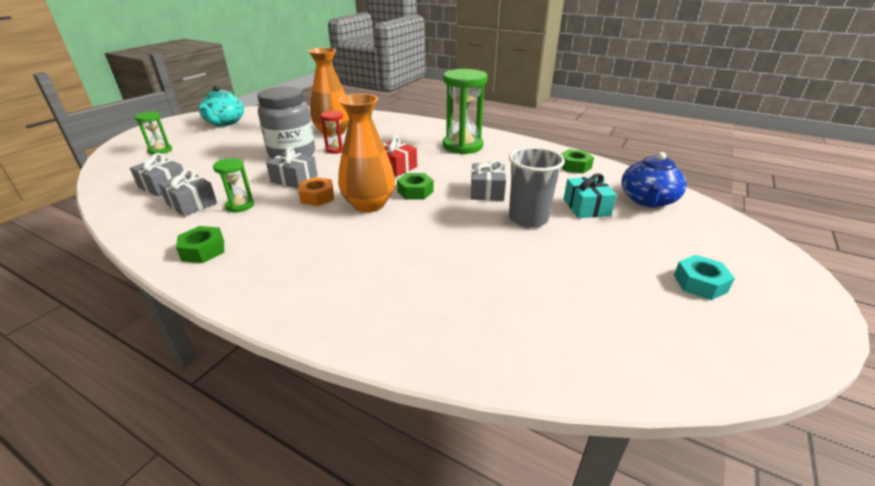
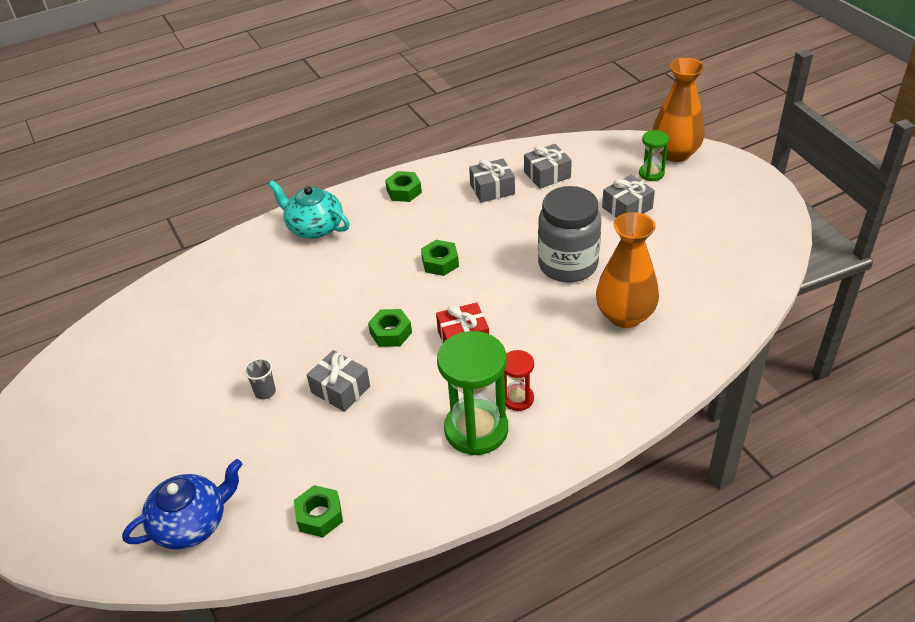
camera: 125 degrees right, 10 degrees up
turquoise teapot [199,86,244,126] -> turquoise teapot moved to [268,180,350,238]
green hourglass [213,158,254,213] -> none
grey gift [266,147,318,188] -> grey gift moved to [602,175,655,218]
orange nut [298,177,334,206] -> green nut [421,240,459,276]
red hourglass [320,110,344,154] -> red hourglass moved to [504,350,534,411]
orange vase [338,94,395,213] -> orange vase moved to [652,58,705,162]
grey cup [509,147,565,228] -> grey cup [244,358,276,400], size x0.49
turquoise gift [564,173,617,218] -> none
blue teapot [622,152,687,208] -> blue teapot turned 90 degrees clockwise [122,459,242,550]
turquoise nut [674,255,735,300] -> none

